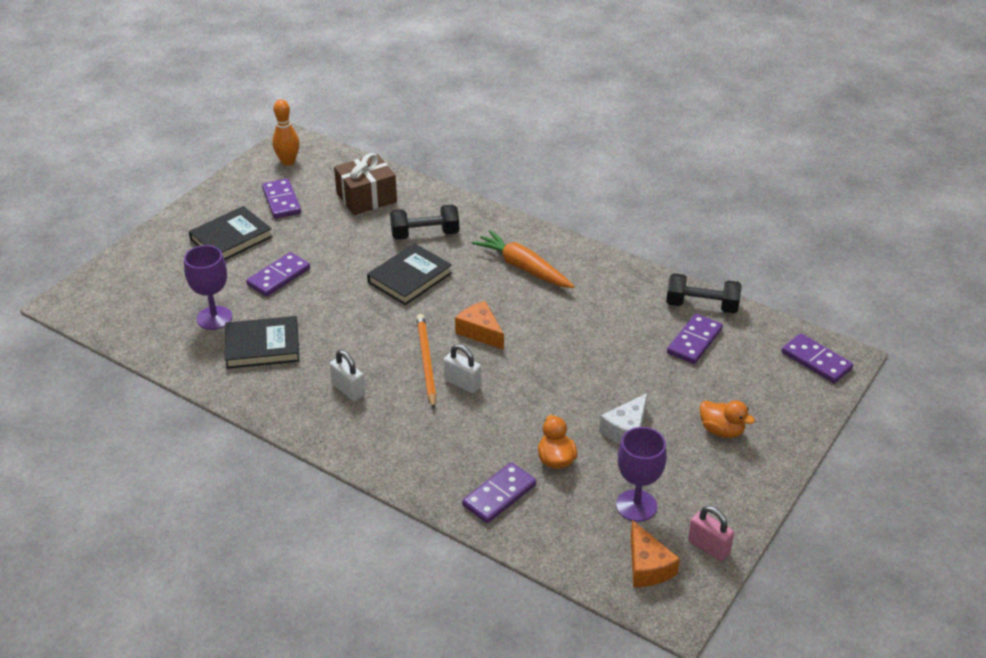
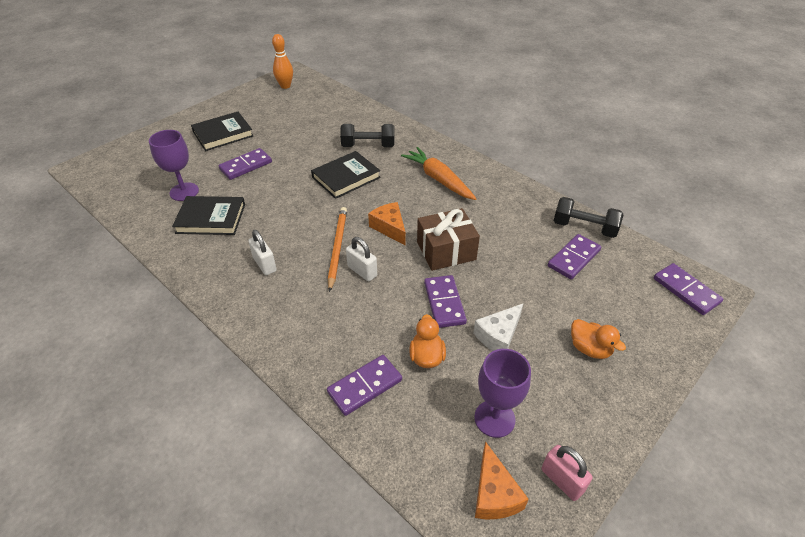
camera: 10 degrees right, 5 degrees up
purple domino [262,179,301,219] -> purple domino moved to [424,275,467,328]
brown gift [334,153,397,215] -> brown gift moved to [417,208,480,271]

